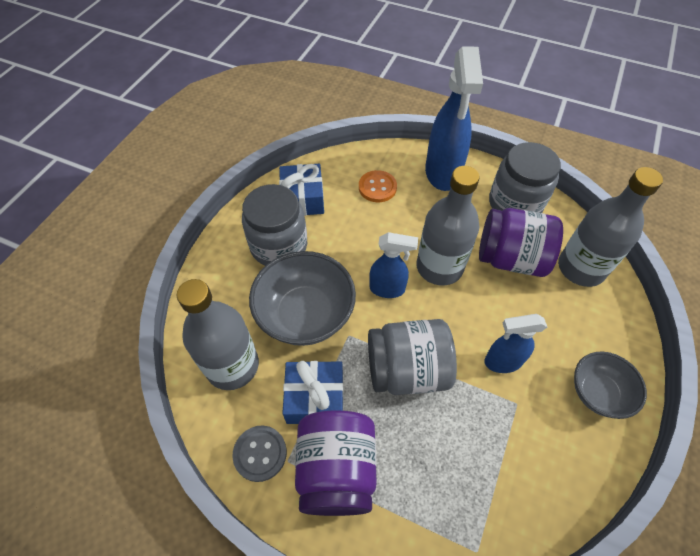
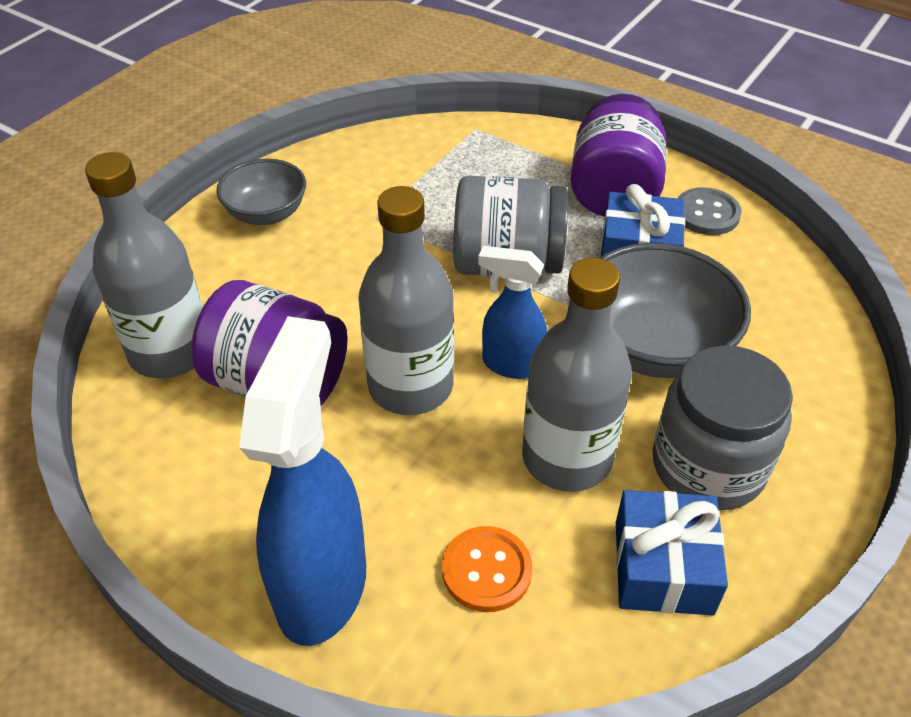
camera: 170 degrees left, 10 degrees down
grey bottle [177,279,259,390] -> grey bottle moved to [522,258,632,492]
blue spray bottle [484,314,547,373] -> none
grey jar [489,142,561,213] -> none

